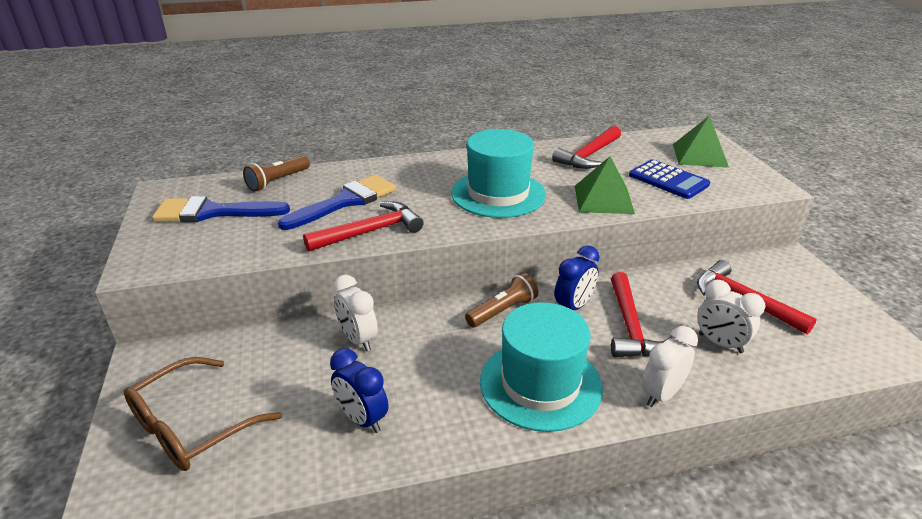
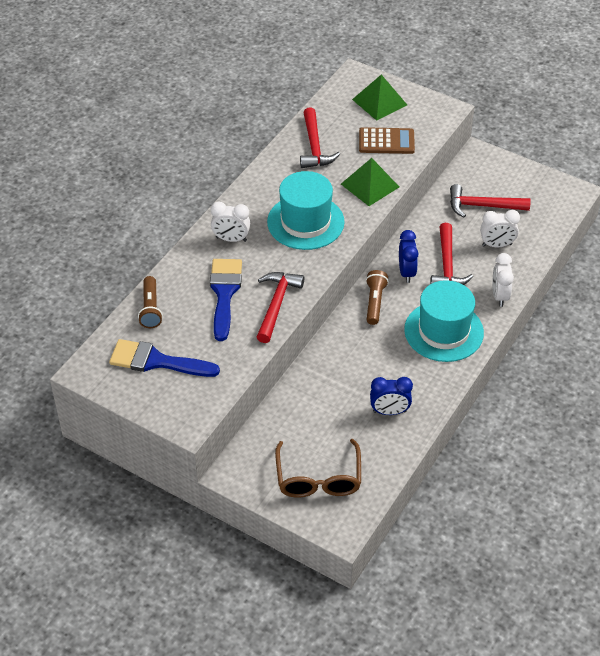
camera: 45 degrees left, 15 degrees up
blue brush [152,196,290,222] -> blue brush turned 60 degrees clockwise [109,339,220,377]
white clock [333,275,378,351] -> white clock moved to [211,202,250,242]
red hammer [611,272,673,357] -> red hammer turned 45 degrees clockwise [430,223,473,285]
blue calculator [629,159,710,199] -> brown calculator [359,127,415,154]

